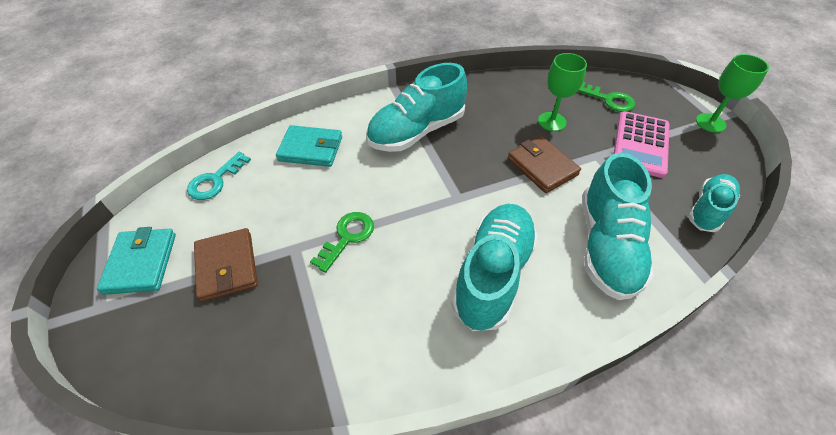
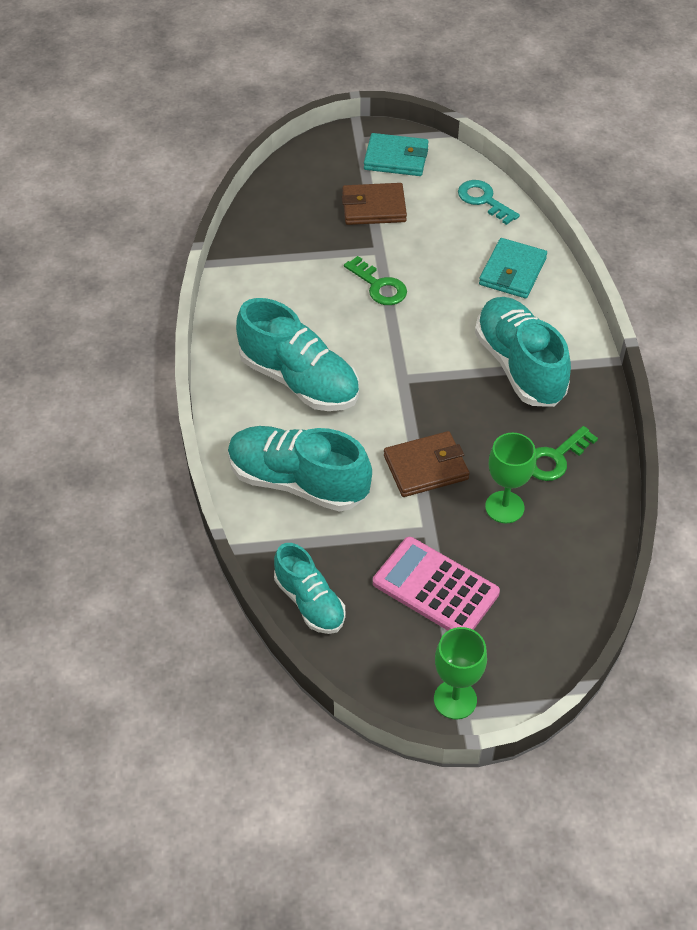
camera: 105 degrees right, 0 degrees up
green key [578,82,635,112] -> green key moved to [532,426,598,481]

